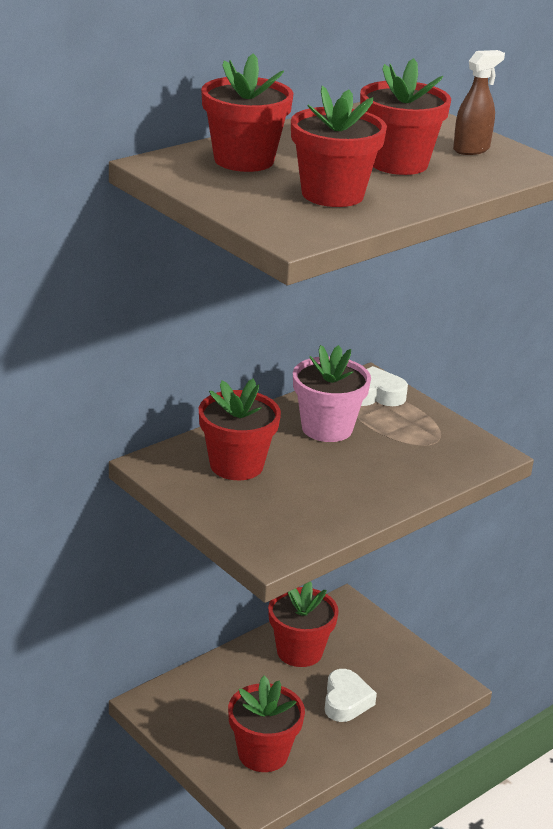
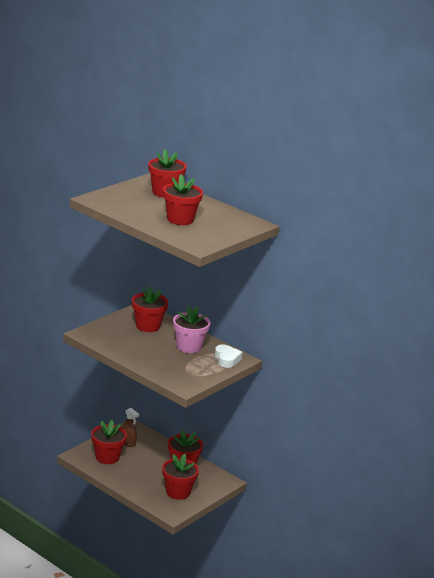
camera: 80 degrees right, 5 degrees down
red flower pot [291,86,387,207] -> red flower pot moved to [162,454,199,500]
white heart [325,669,377,722] -> none
brown spray bottle [453,50,505,155] -> brown spray bottle moved to [122,408,139,447]

